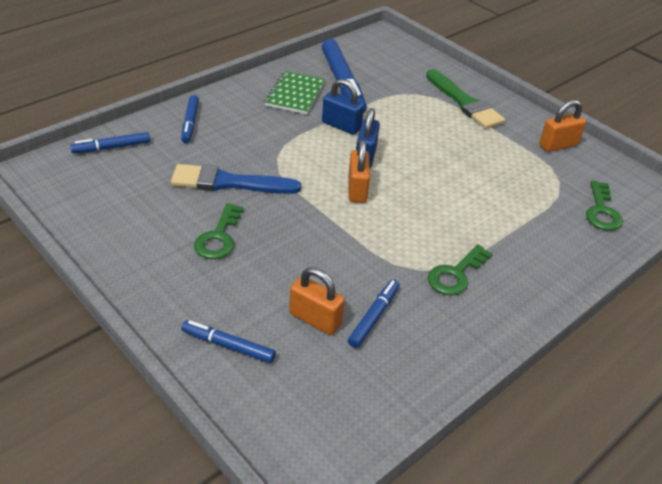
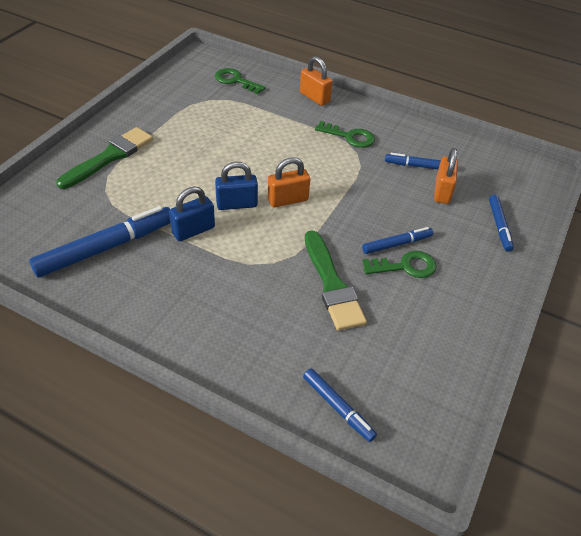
camera: 110 degrees left, 5 degrees up
blue brush [171,164,301,194] -> green brush [305,230,367,331]
blue marker [181,95,199,143] -> blue marker moved to [362,227,433,254]
green notebook [265,71,325,114] -> none
blue padlock [322,79,364,135] -> blue padlock turned 45 degrees clockwise [169,186,215,241]
orange padlock [539,100,586,152] -> orange padlock moved to [300,56,333,106]
green key [586,181,623,231] -> green key turned 135 degrees counterclockwise [215,68,266,94]

